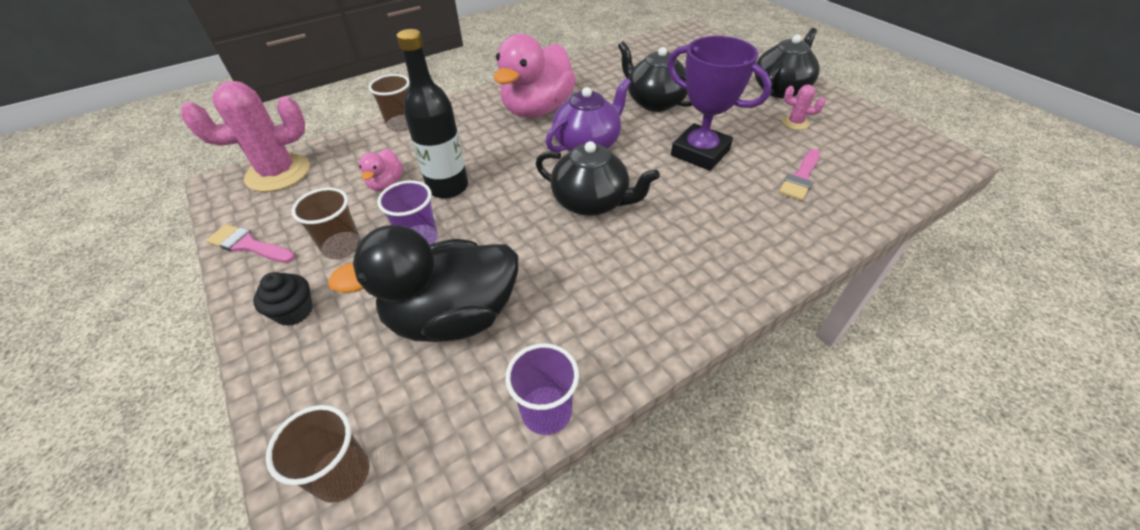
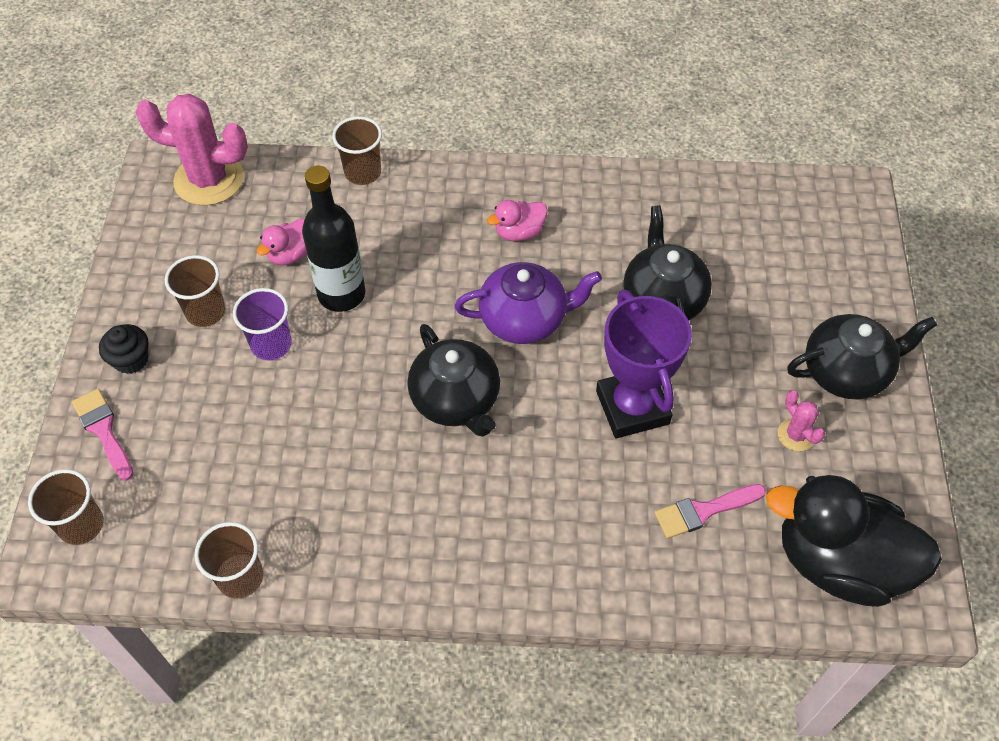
camera: 35 degrees right, 10 degrees up
pink brush [206,224,295,263] -> pink brush moved to [72,389,133,481]
black duck [327,225,518,342] -> black duck moved to [766,475,942,607]
pink duck [494,34,576,118] -> pink duck [487,200,548,241], size x0.45
purple cup [505,343,579,435] -> brown cup [194,522,263,599]

